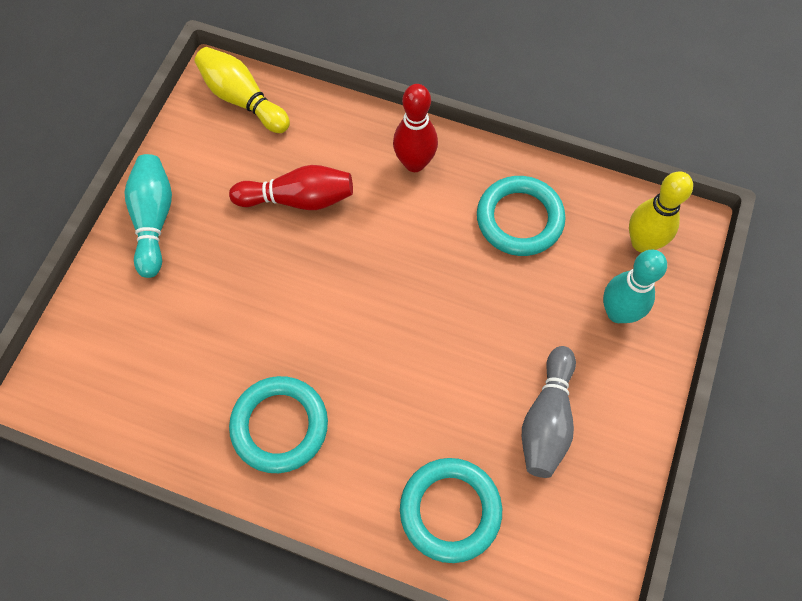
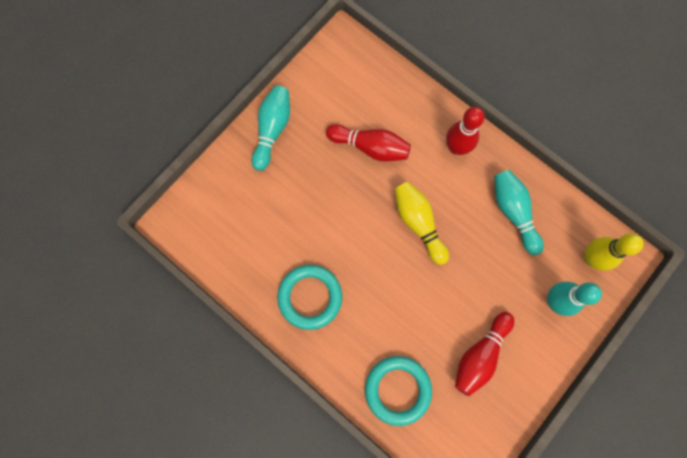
camera: 20 degrees right, 10 degrees up
yellow bowling pin [194,47,290,133] -> yellow bowling pin moved to [395,182,449,265]
turquoise ring [477,176,566,256] -> turquoise bowling pin [494,170,544,255]
grey bowling pin [522,346,576,478] -> red bowling pin [455,312,514,396]

